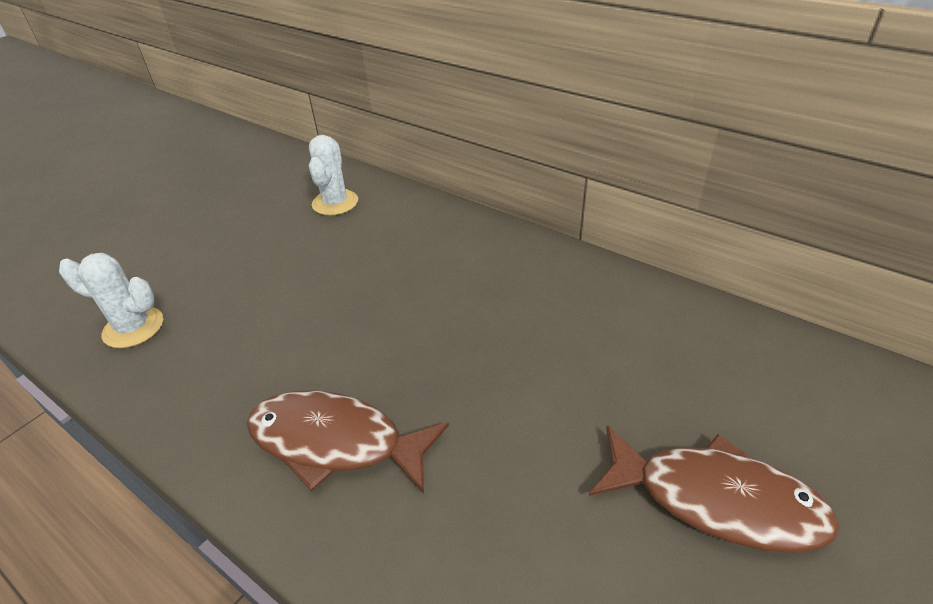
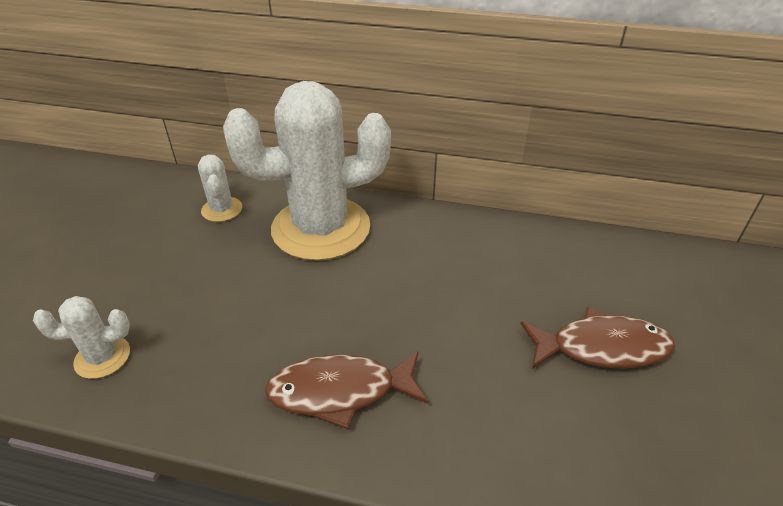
camera: 25 degrees left, 0 degrees up
none -> white cactus [223,81,391,261]

